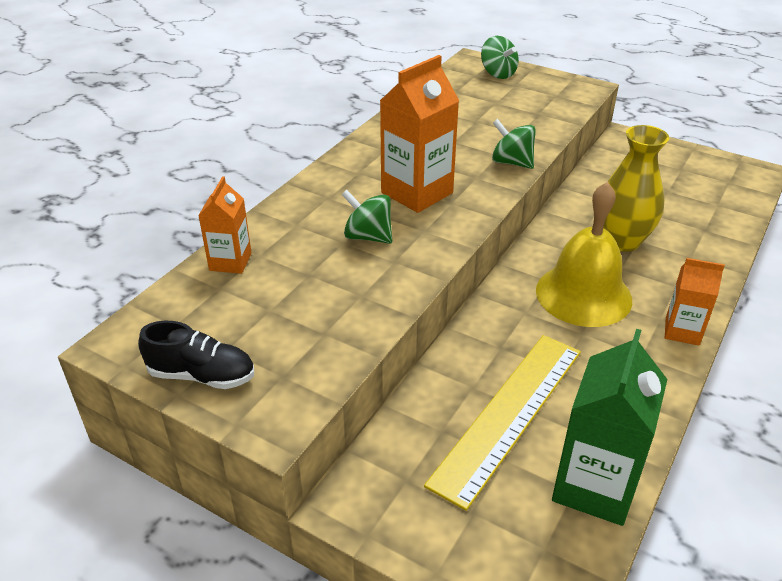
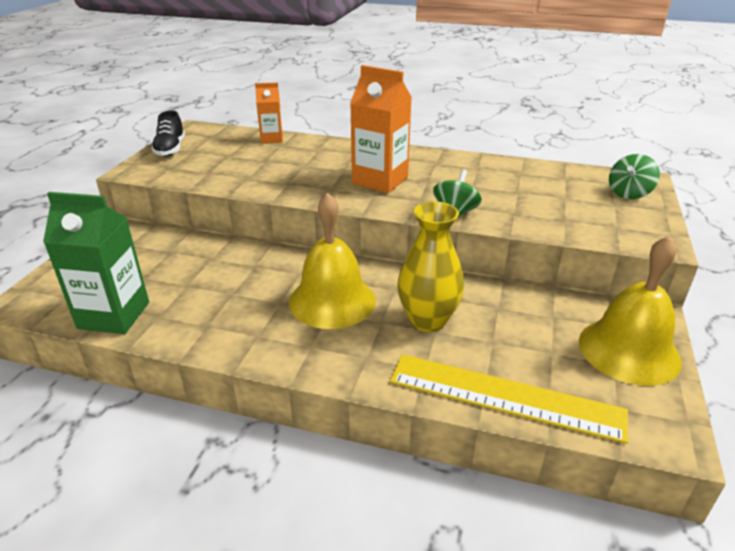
camera: 75 degrees right, 5 degrees down
green spinning top [341,190,392,244] -> none
yellow ruler [424,335,581,511] -> yellow ruler moved to [390,354,628,444]
orange carton [665,258,725,346] -> none
none -> yellow bell [579,236,682,386]

